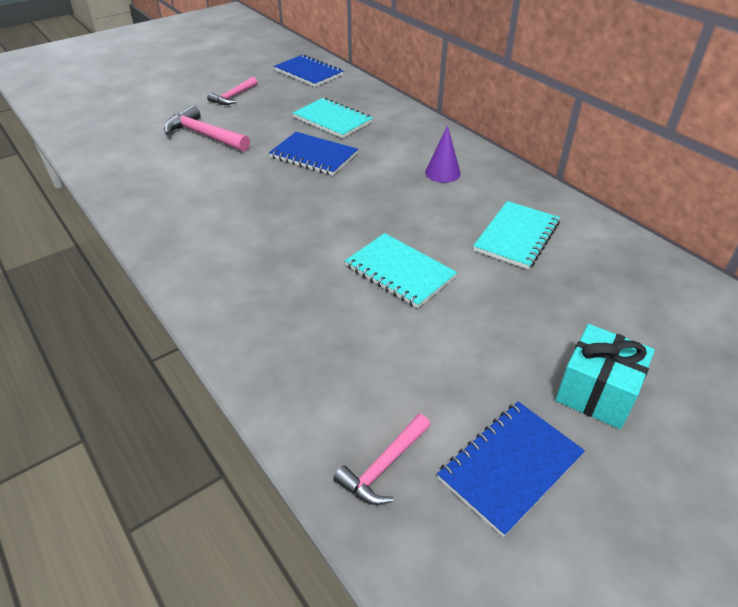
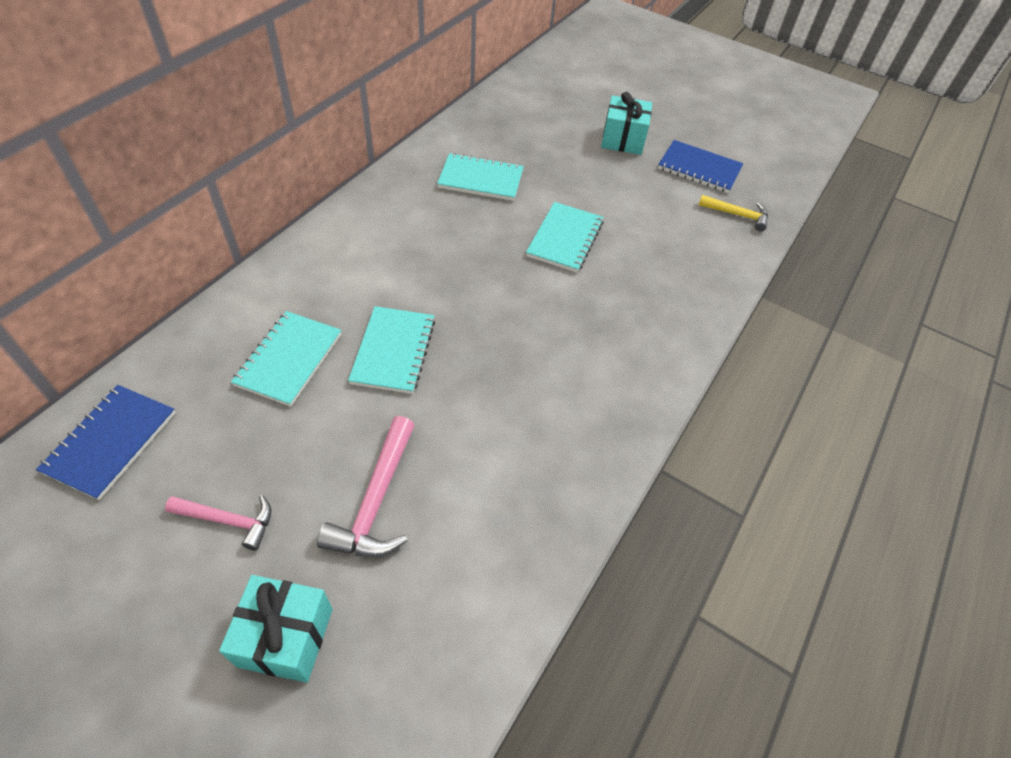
camera: 115 degrees left, 10 degrees up
blue notebook [269,132,358,176] -> turquoise notebook [348,306,435,394]
pink hammer [333,414,431,505] -> yellow hammer [699,195,768,231]
purple cone [425,125,461,183] -> none
none -> turquoise gift [219,575,333,683]

